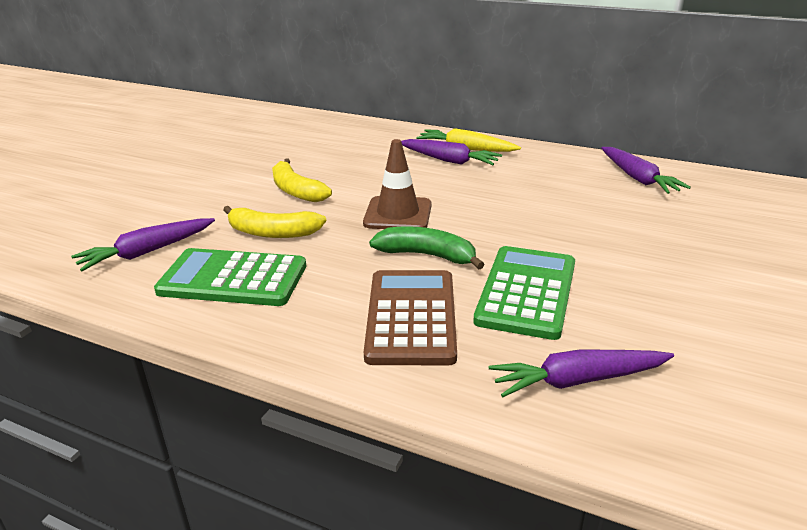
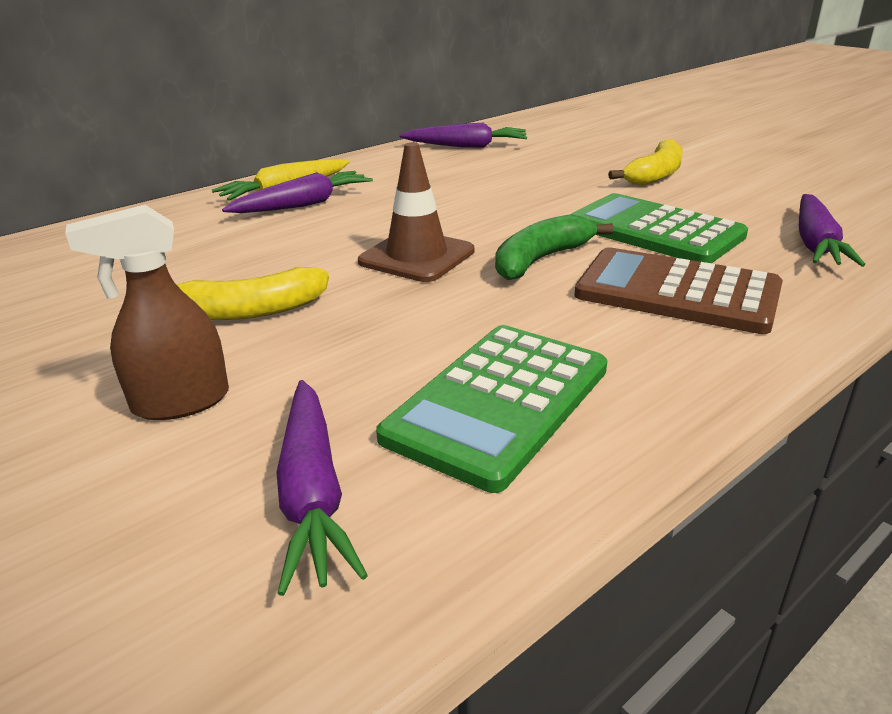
camera: 65 degrees left, 0 degrees up
yellow banana [223,206,326,238] -> yellow banana moved to [608,139,683,186]
none -> brown spray bottle [65,205,229,420]

